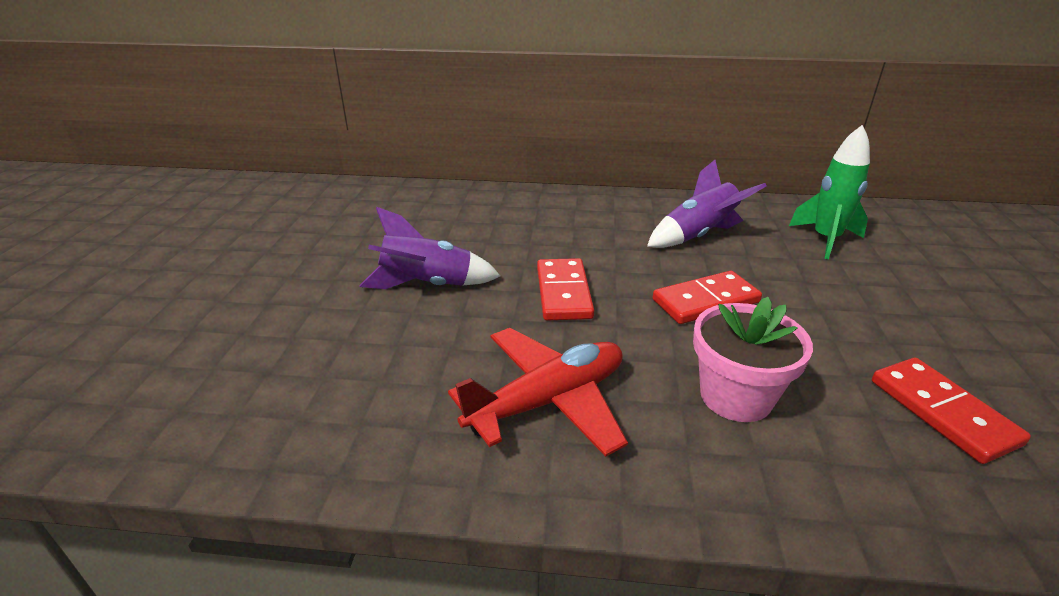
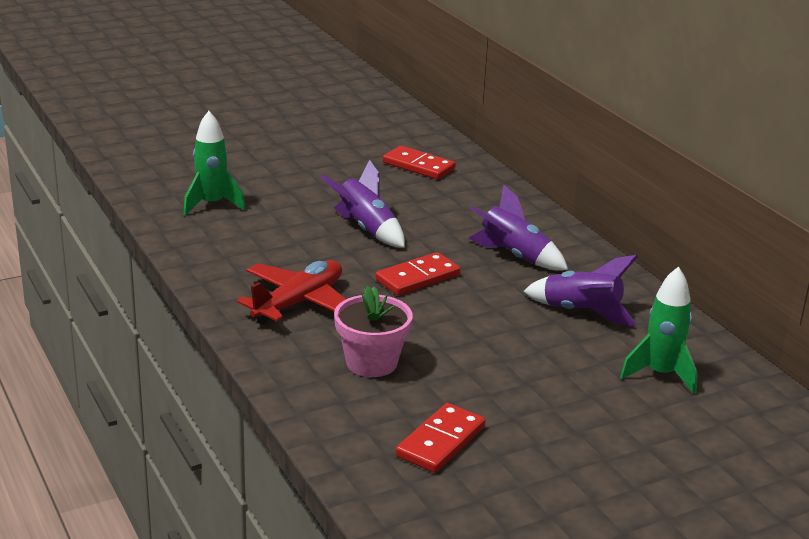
camera: 55 degrees right, 5 degrees down
red plane [448,328,628,457] -> red plane turned 75 degrees counterclockwise [237,260,346,325]
red domino [653,271,762,324] -> red domino moved to [383,146,456,179]
none -> green rocket [183,111,246,216]
none -> purple rocket [469,185,568,271]

